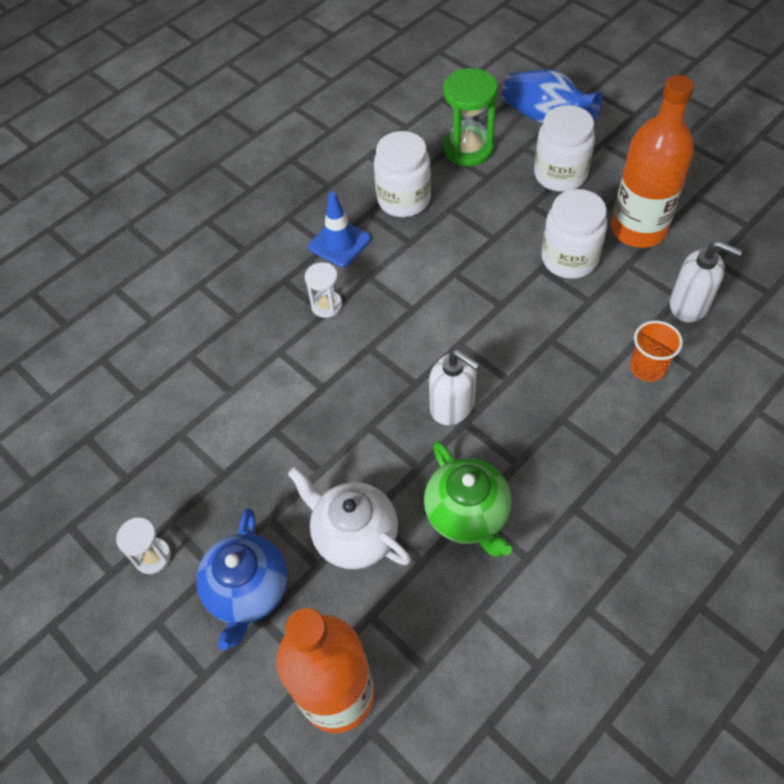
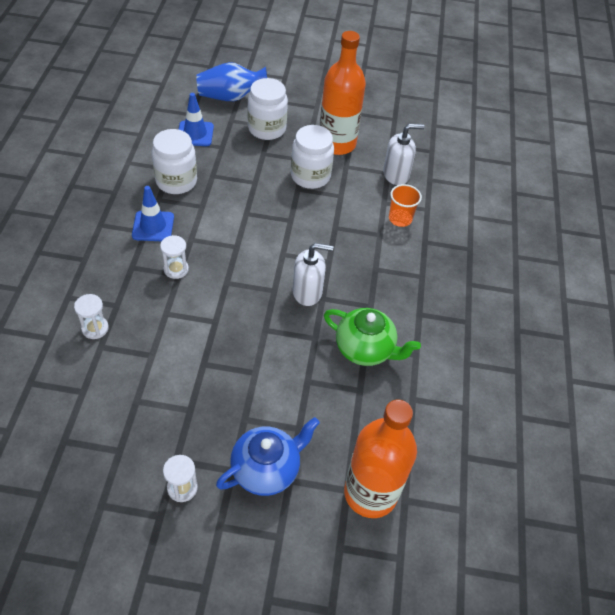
camera: 45 degrees left, 5 degrees down
blue teapot [196,508,288,650] -> blue teapot turned 90 degrees counterclockwise [216,417,320,496]
white teapot [288,467,411,569] -> none
green hourglass [443,68,498,166] -> blue traffic cone [178,93,214,146]
none -> white hourglass [74,294,109,339]

